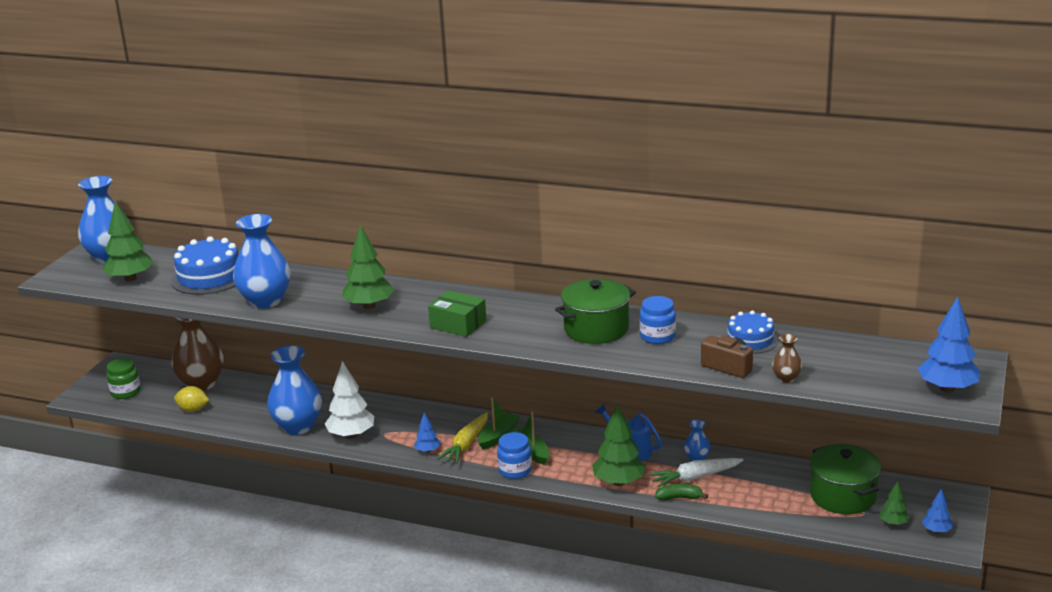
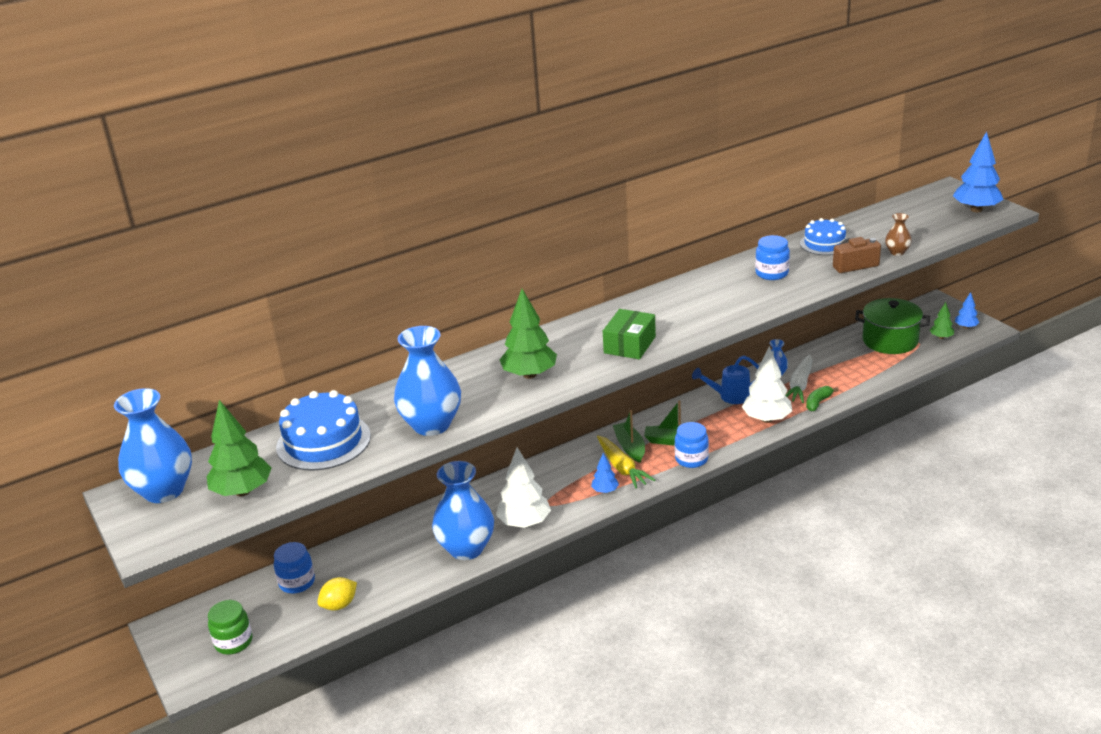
camera: 50 degrees left, 5 degrees up
brown vase [171,317,224,391] -> blue jar [274,542,315,593]
green box [428,290,486,337] -> green box turned 45 degrees counterclockwise [603,309,656,359]
green pot [555,279,636,344] -> none
green tree [592,404,646,486] -> white tree [742,346,792,423]

